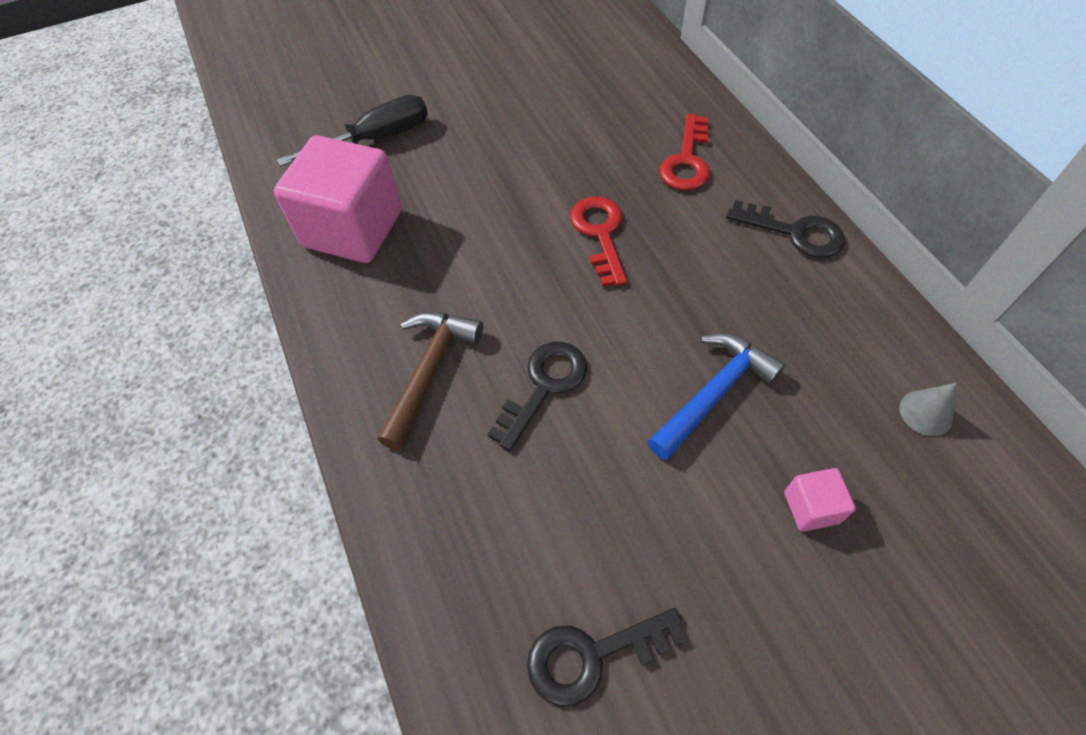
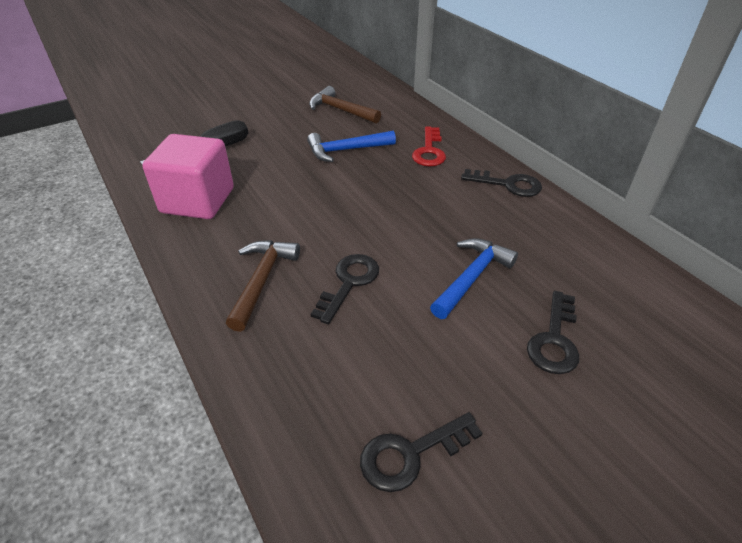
camera: 10 degrees left, 15 degrees down
red key [570,196,627,287] -> none
pink cube [784,468,856,531] -> black key [527,291,579,374]
grey cone [899,383,957,436] -> none
none -> blue hammer [307,131,396,162]
none -> brown hammer [309,86,381,123]

